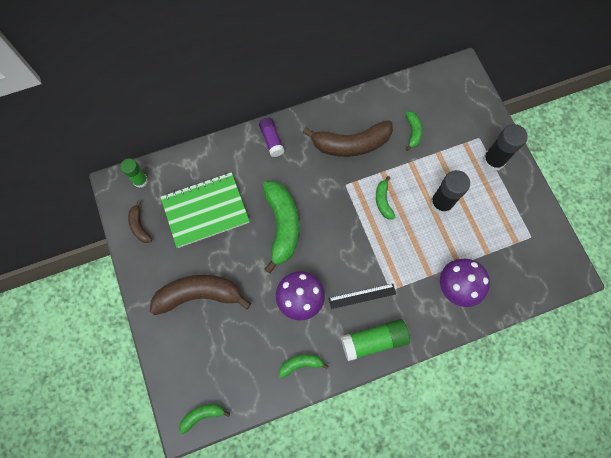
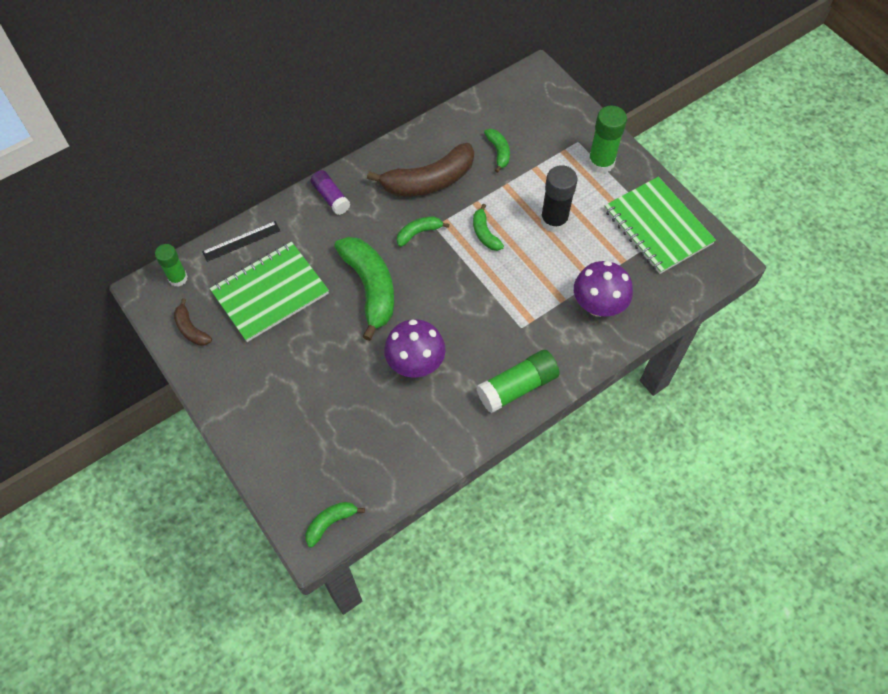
camera: 15 degrees left, 10 degrees down
brown banana [150,275,251,315] -> none
green banana [279,354,329,378] -> green banana moved to [397,216,449,247]
black ruler [328,284,396,309] -> black ruler moved to [202,221,280,262]
black glue stick [482,124,528,171] -> green glue stick [588,106,627,173]
none -> green notebook [604,177,716,274]

